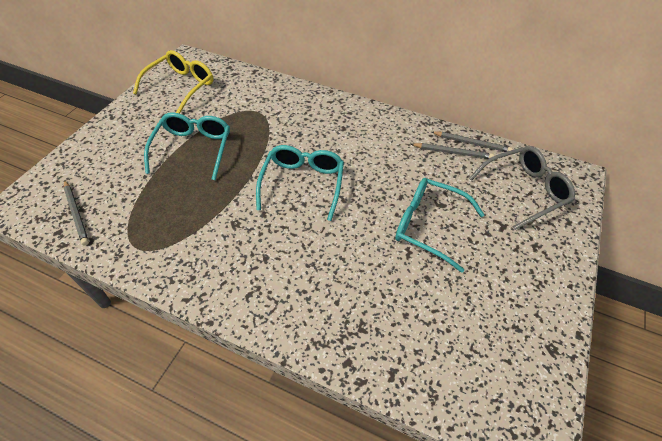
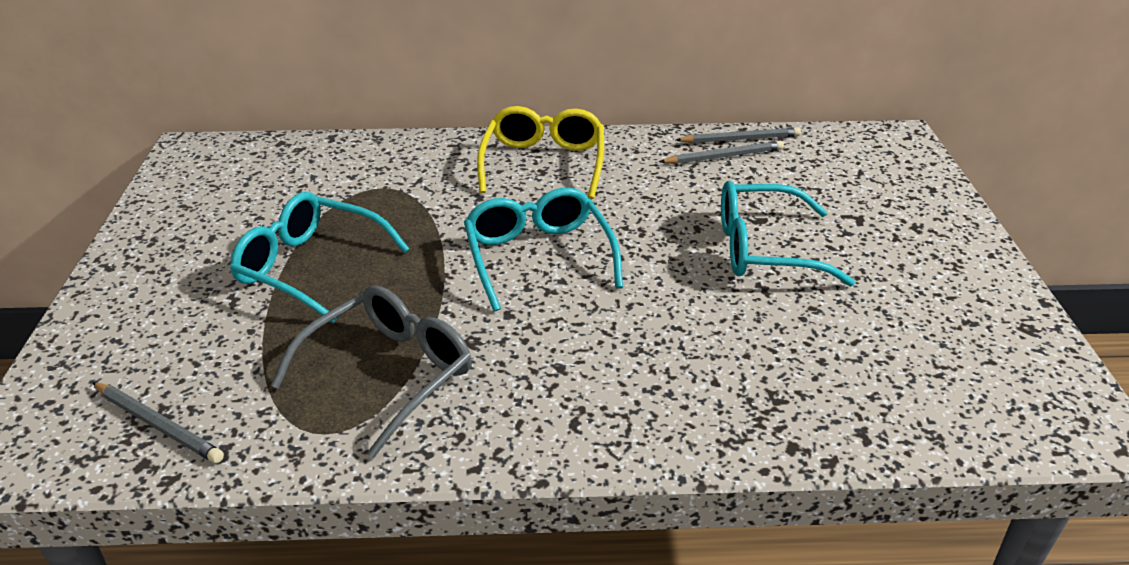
camera: 25 degrees left, 15 degrees down
yellow glasses [133,50,214,113] -> yellow glasses moved to [477,106,604,199]
turquoise glasses [144,113,230,180] -> turquoise glasses turned 45 degrees counterclockwise [230,192,409,323]
grey glasses [470,146,575,230] -> grey glasses moved to [271,285,472,458]

